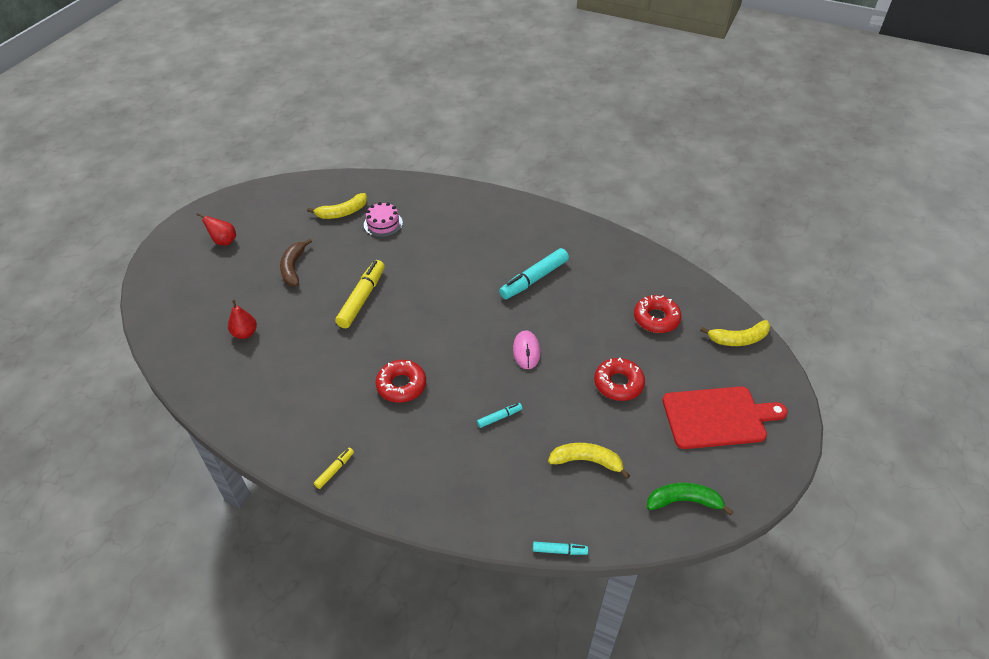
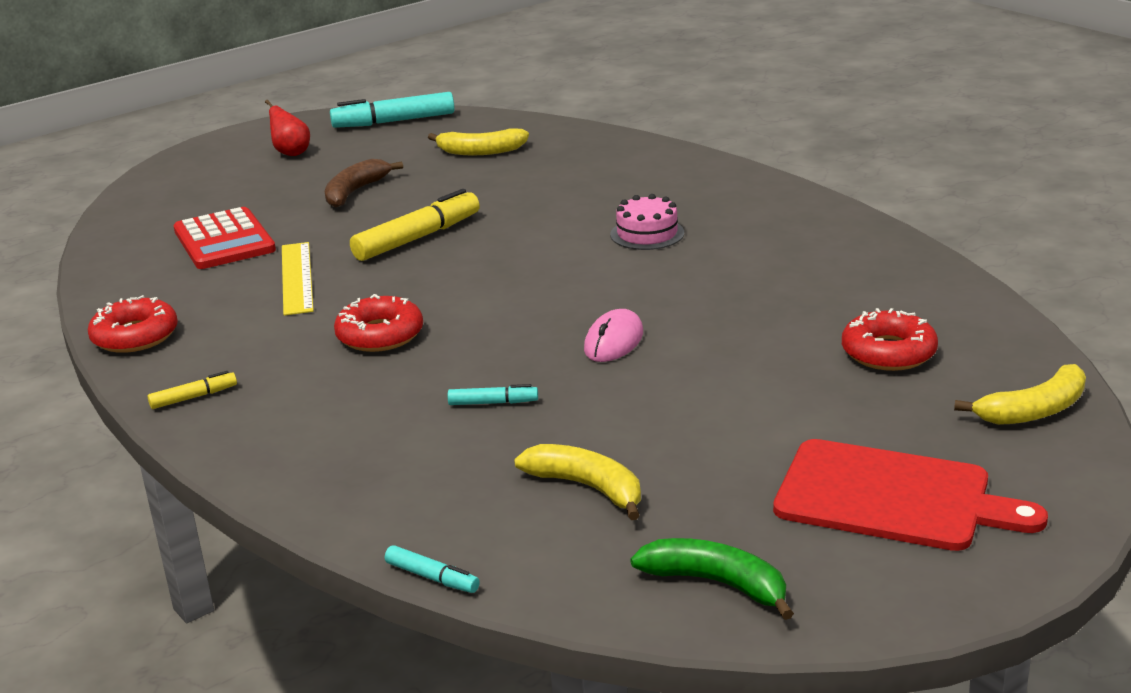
camera: 30 degrees right, 20 degrees down
red pear [228,300,257,339] -> red calculator [173,207,276,269]
pink cake [364,202,403,237] -> pink cake moved to [610,194,684,250]
turquoise marker [499,248,569,299] -> turquoise marker moved to [330,92,455,128]
red donut [594,358,645,401] -> red donut moved to [88,295,178,353]
yellow banana [700,320,770,346] -> yellow banana turned 45 degrees counterclockwise [954,364,1086,425]
none -> yellow ruler [282,242,314,316]

